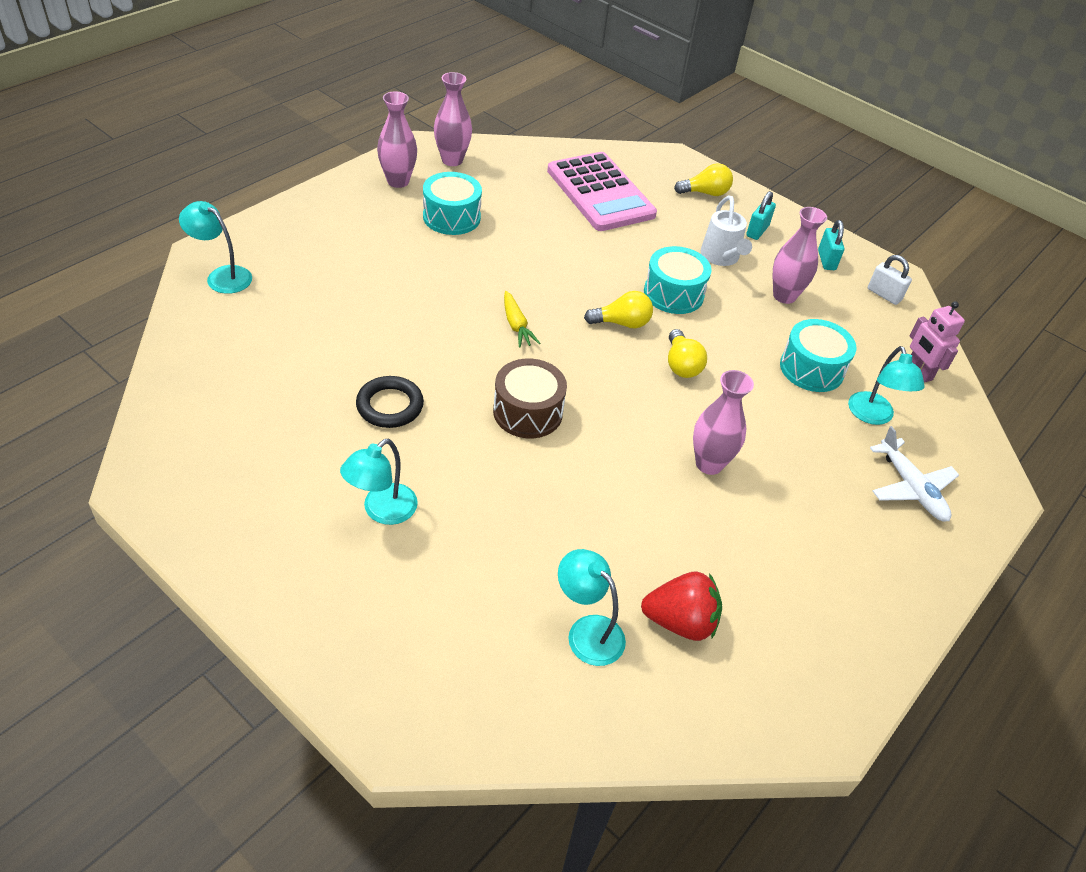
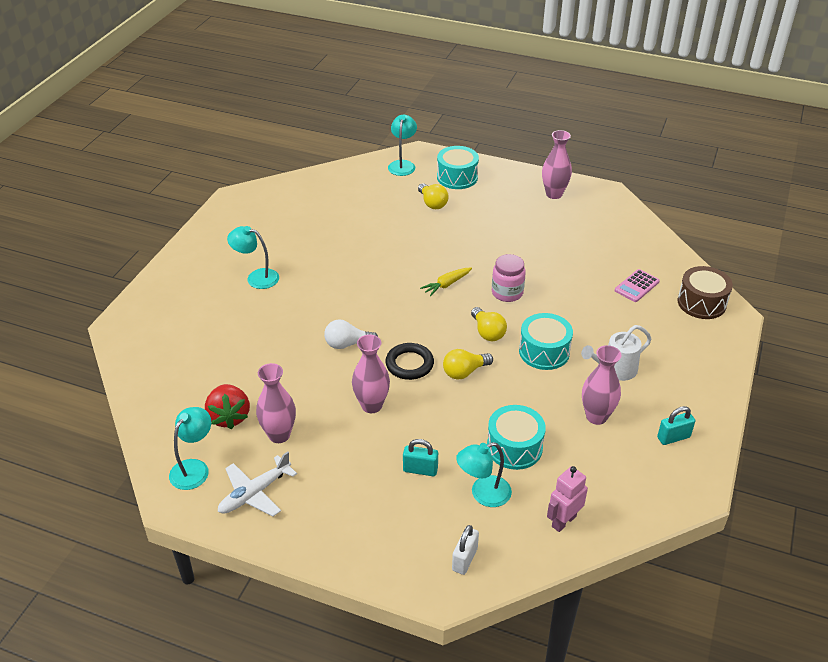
camera: 75 degrees right, 5 degrees down
black ring [356,376,424,428] -> black ring moved to [385,343,434,380]
turquoise drum [423,172,482,235] -> turquoise drum moved to [437,146,479,189]
pink vase [434,72,472,166] -> pink vase moved to [256,363,296,443]
brown drum [493,358,567,438] -> brown drum moved to [678,266,733,319]
pink calculator [547,152,657,231] -> pink calculator [615,269,660,302], size x0.45
turquoise lamp [558,549,626,666] -> turquoise lamp moved to [169,407,211,490]
yellow light bulb [674,163,733,196] -> yellow light bulb moved to [418,183,449,209]
turquoise padlock [746,191,776,240] -> turquoise padlock moved to [403,439,438,476]
white padlock [868,255,912,305] -> white padlock moved to [452,525,479,575]
white plane [870,426,959,522] -> white plane moved to [218,451,297,516]
none -> white light bulb [324,319,378,349]
none -> pink jar [492,254,526,302]

